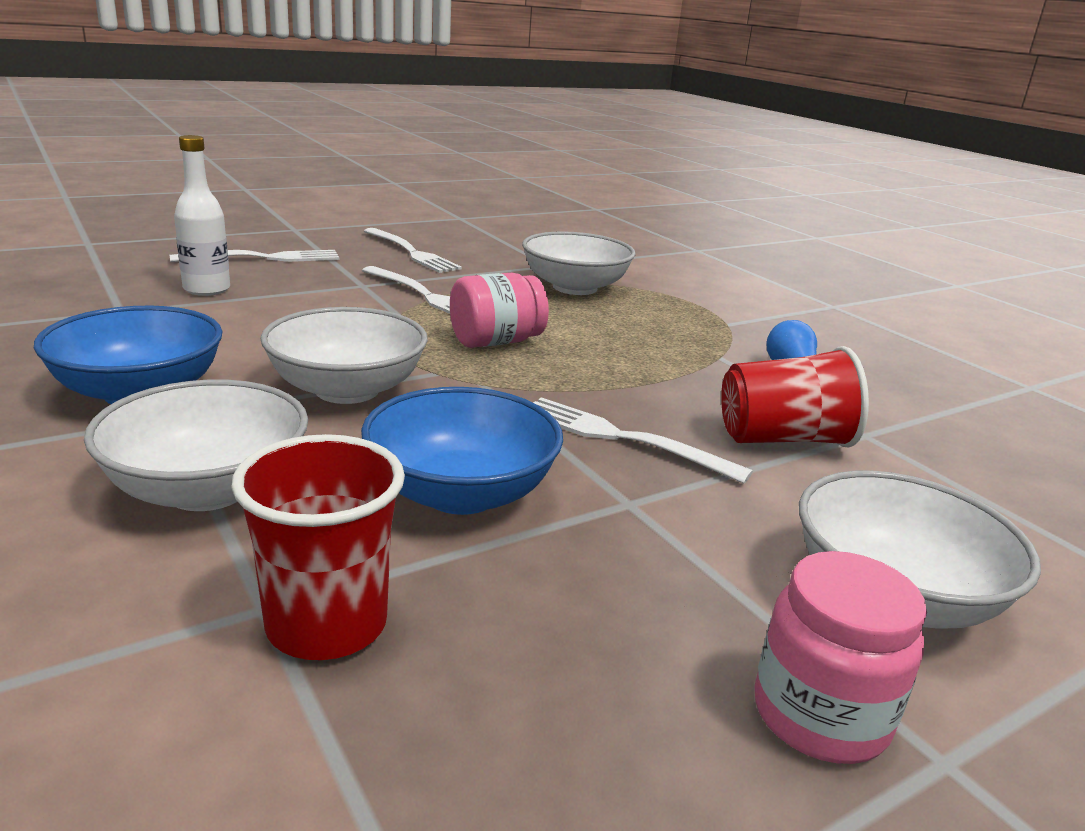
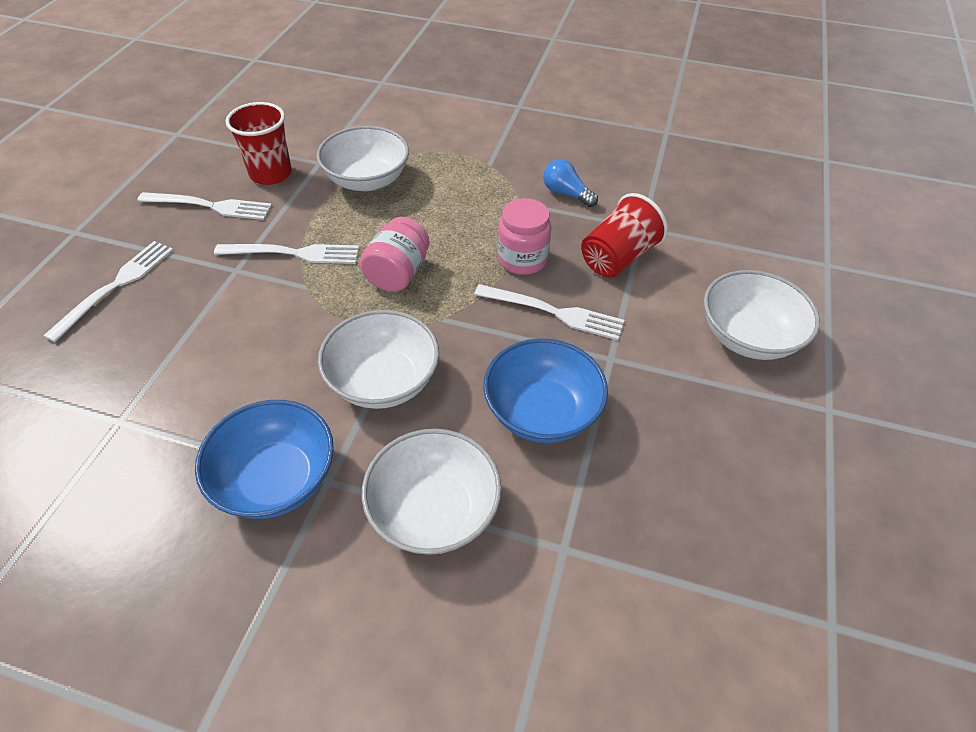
camera: 40 degrees left, 25 degrees up
white bottle [174,135,230,296] -> none
red cup [231,434,405,660] -> red cup moved to [226,102,292,185]
white fork [533,397,753,484] -> white fork turned 150 degrees counterclockwise [474,284,624,340]
pink jar [754,551,927,764] -> pink jar moved to [497,198,551,275]

